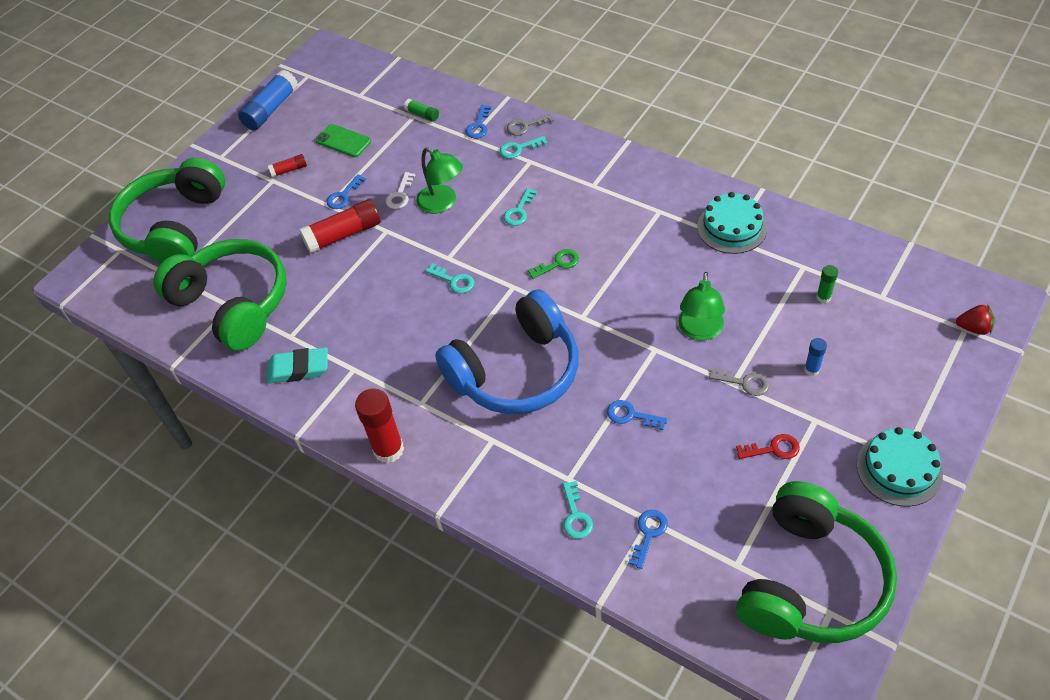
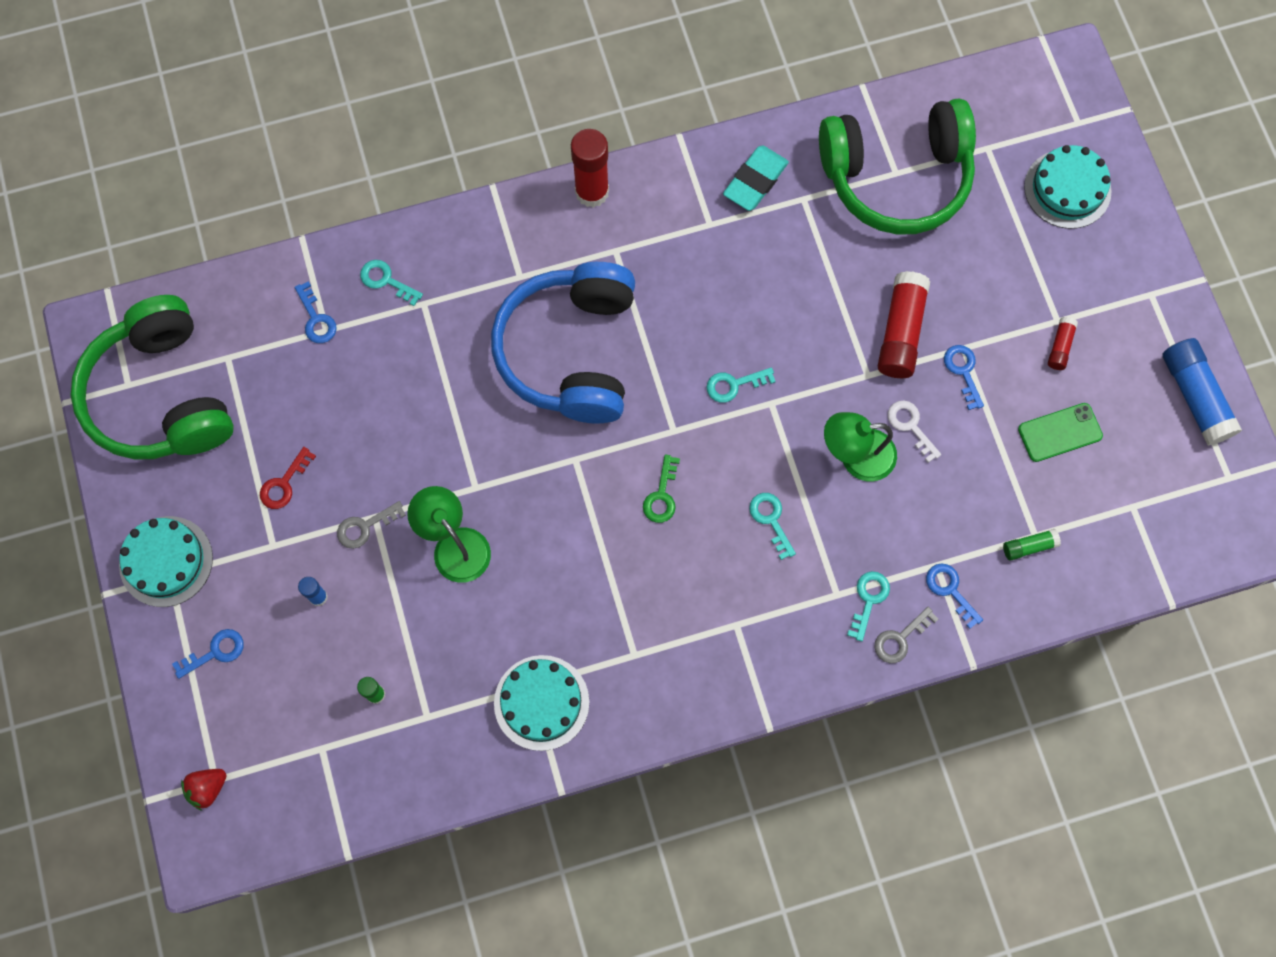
camera: 125 degrees right, 20 degrees up
green headphones [109,158,225,264] -> turquoise cake [1024,145,1112,229]
grey key [507,114,554,136] -> grey key turned 150 degrees counterclockwise [874,607,938,663]
blue key [607,400,667,430] -> blue key moved to [172,629,244,679]

